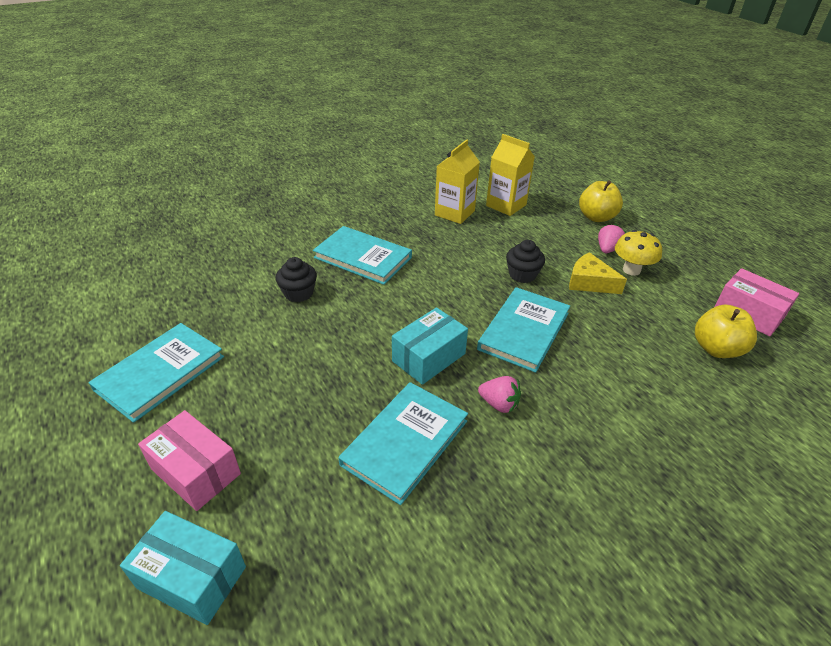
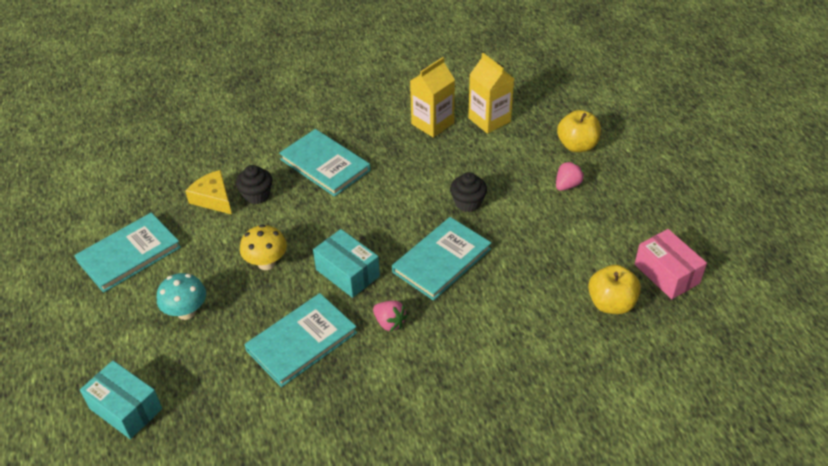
camera: 15 degrees right, 5 degrees up
pink box [138,410,241,511] -> none
turquoise box [392,307,468,385] -> turquoise box turned 75 degrees clockwise [313,229,380,298]
yellow cheese [569,252,627,294] -> yellow cheese moved to [185,170,232,215]
yellow mushroom [615,230,662,276] -> yellow mushroom moved to [240,224,287,270]
none -> turquoise mushroom [157,273,206,320]

